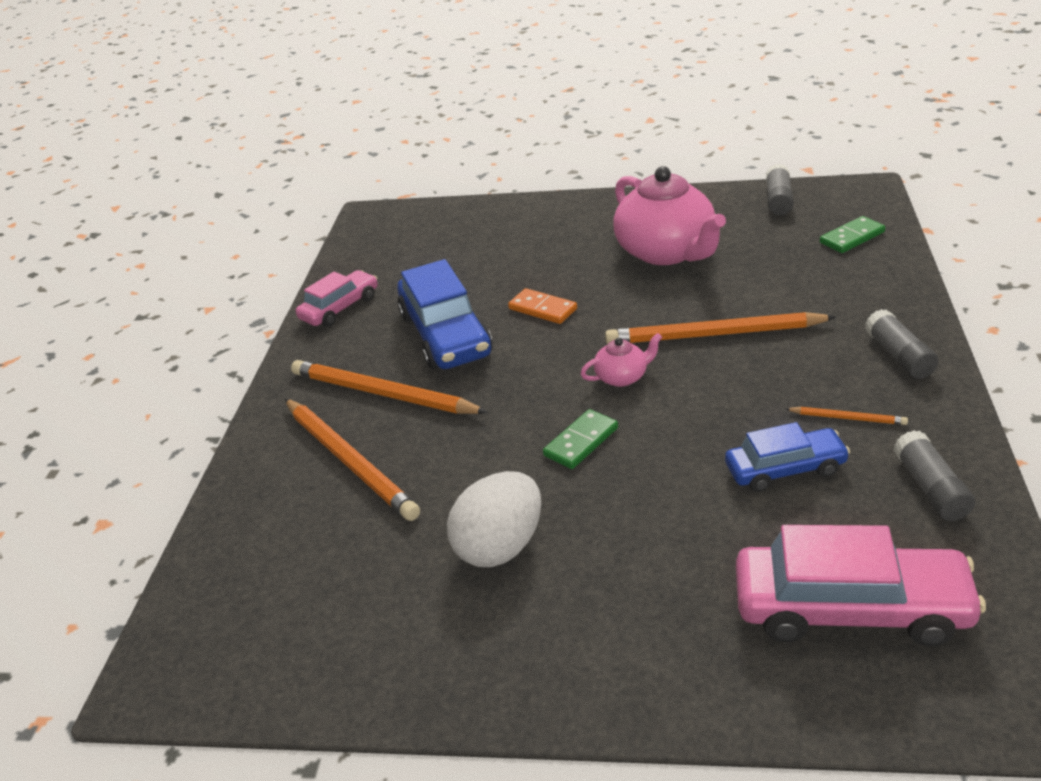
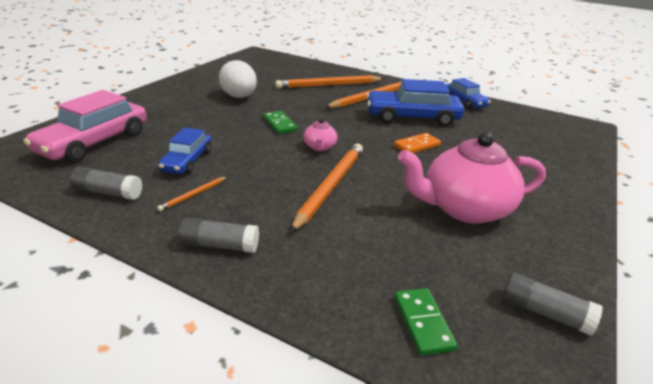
camera: 105 degrees right, 5 degrees down
pink car [296,270,378,327] -> blue car [446,78,491,109]

